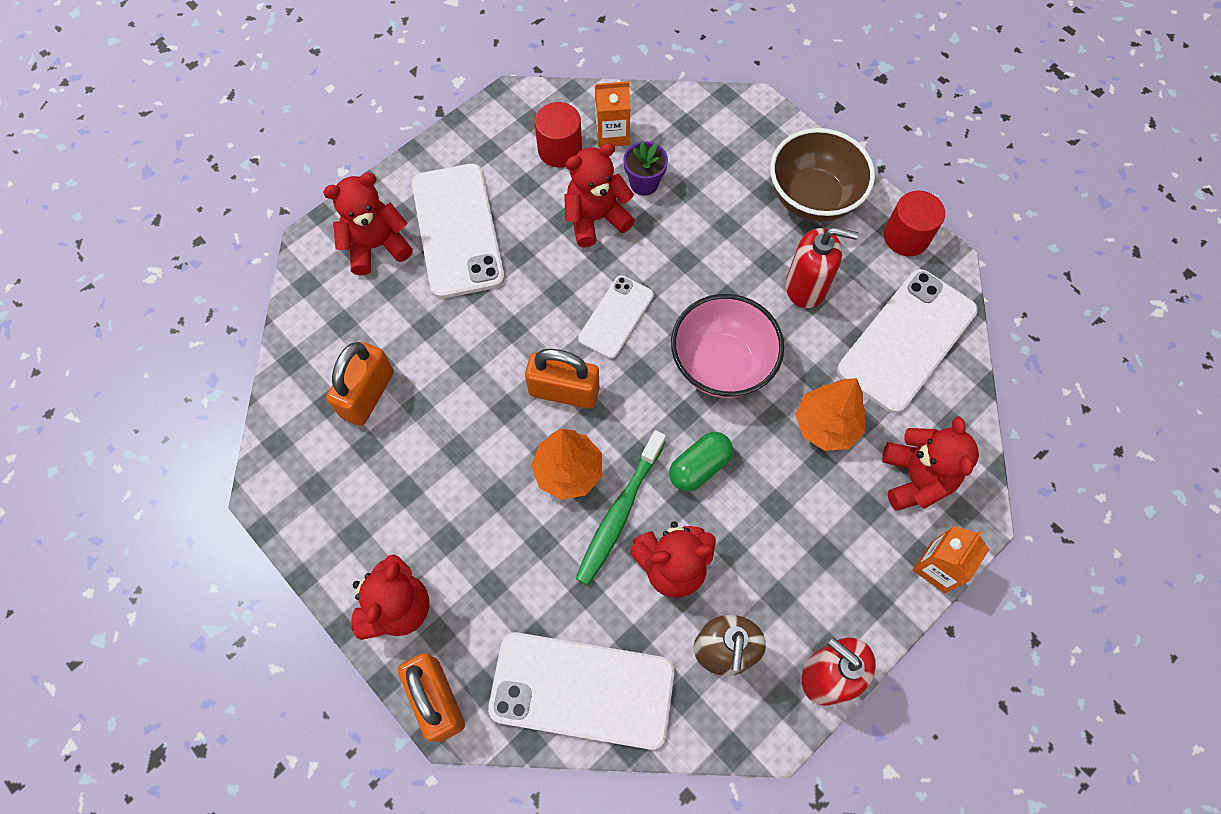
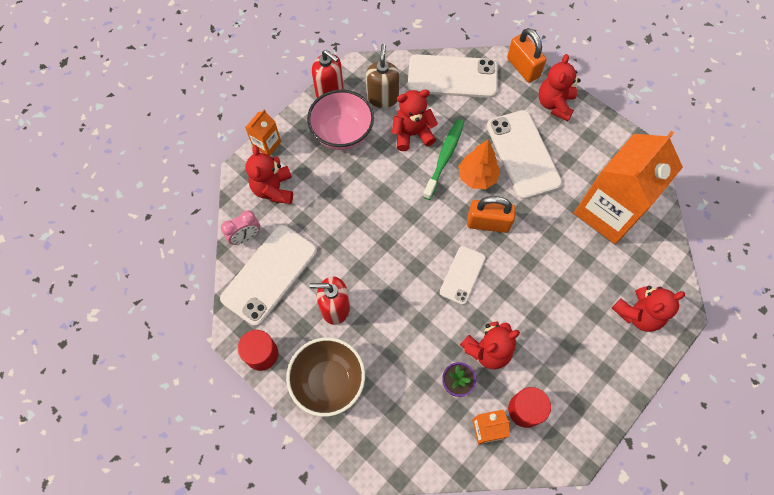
camera: 175 degrees right, 0 degrees up
orange padlock [326,342,394,426] -> orange carton [574,131,683,244]
white phone [412,164,505,299] -> white phone moved to [487,110,562,199]
green capsule [669,432,733,492] -> none
pink bowl [671,294,784,398] -> pink bowl moved to [307,89,374,150]
orange tree [795,378,866,451] -> none
none -> pink clock [221,210,260,245]

